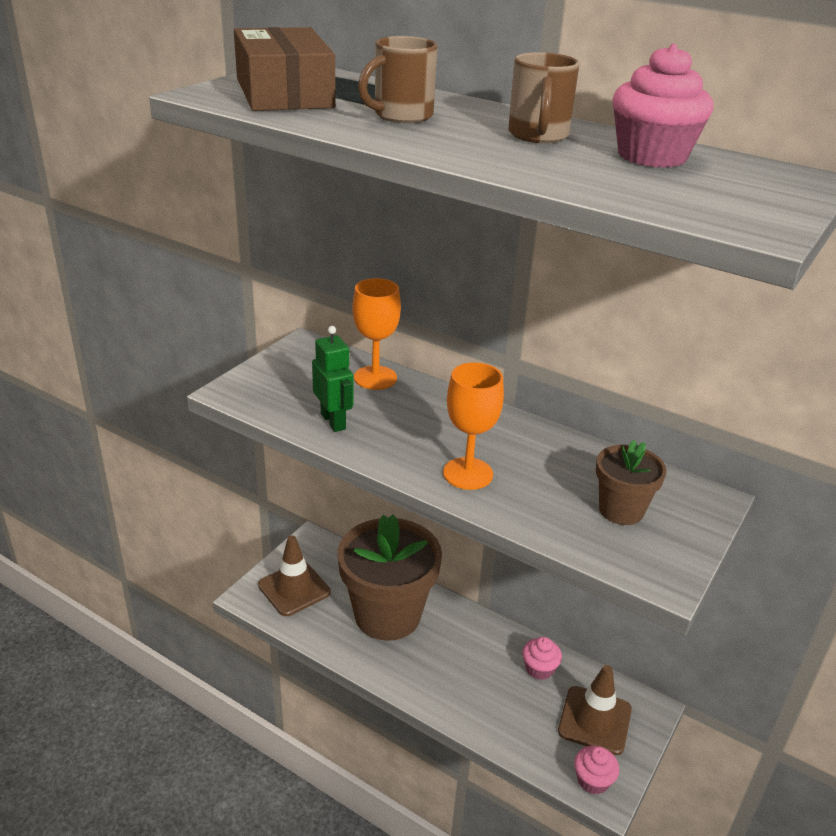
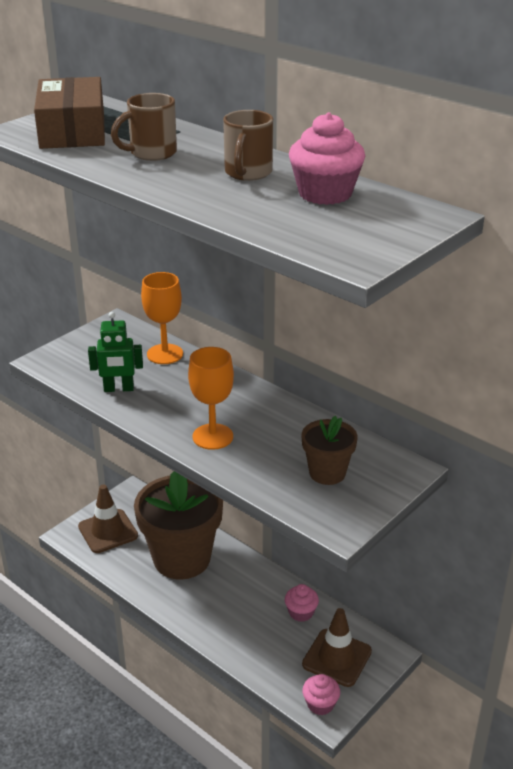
camera: 10 degrees right, 0 degrees up
green robot [312,326,353,432] -> green robot turned 105 degrees clockwise [88,312,143,392]

